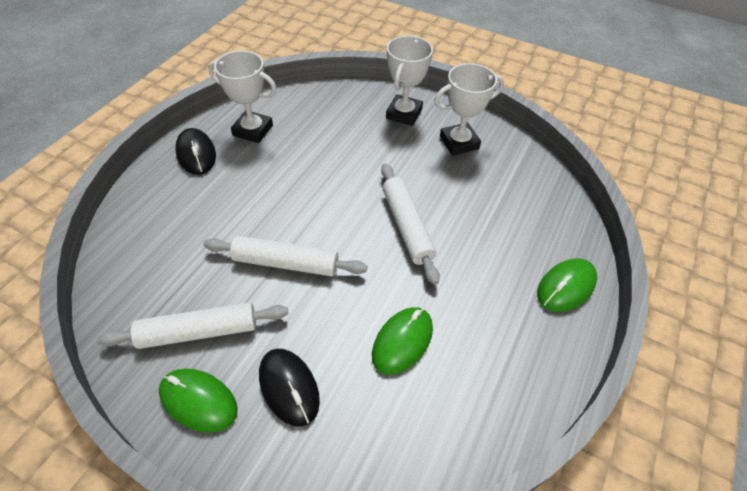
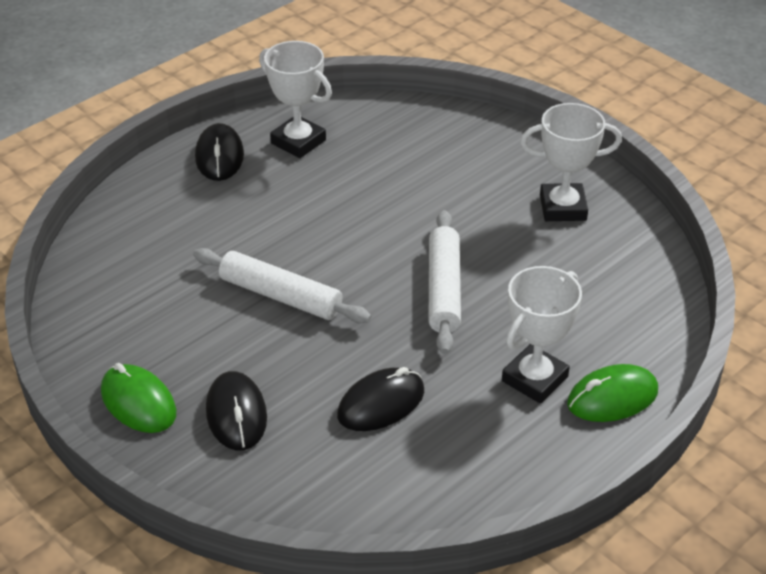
camera: 20 degrees right, 10 degrees down
white rolling pin [97,302,288,349] -> none
green mouse [372,307,433,375] -> black mouse [337,367,424,431]
white trophy [386,36,433,126] -> white trophy moved to [502,266,582,404]

